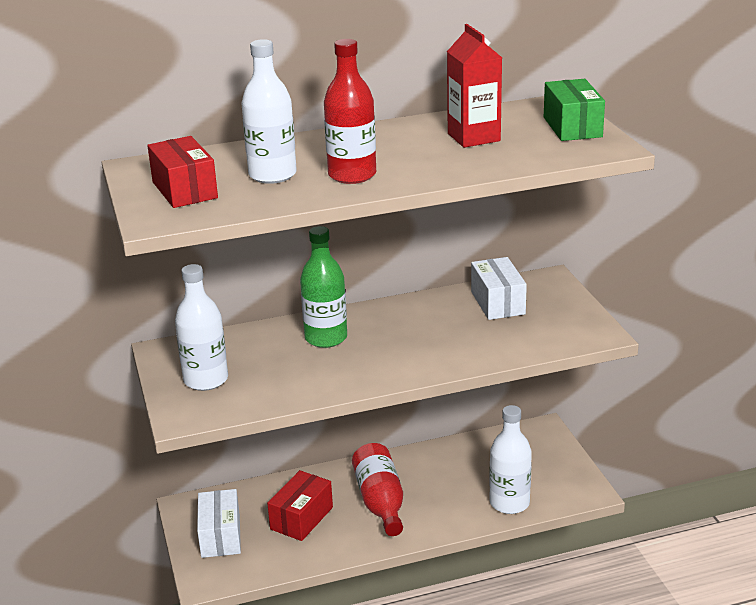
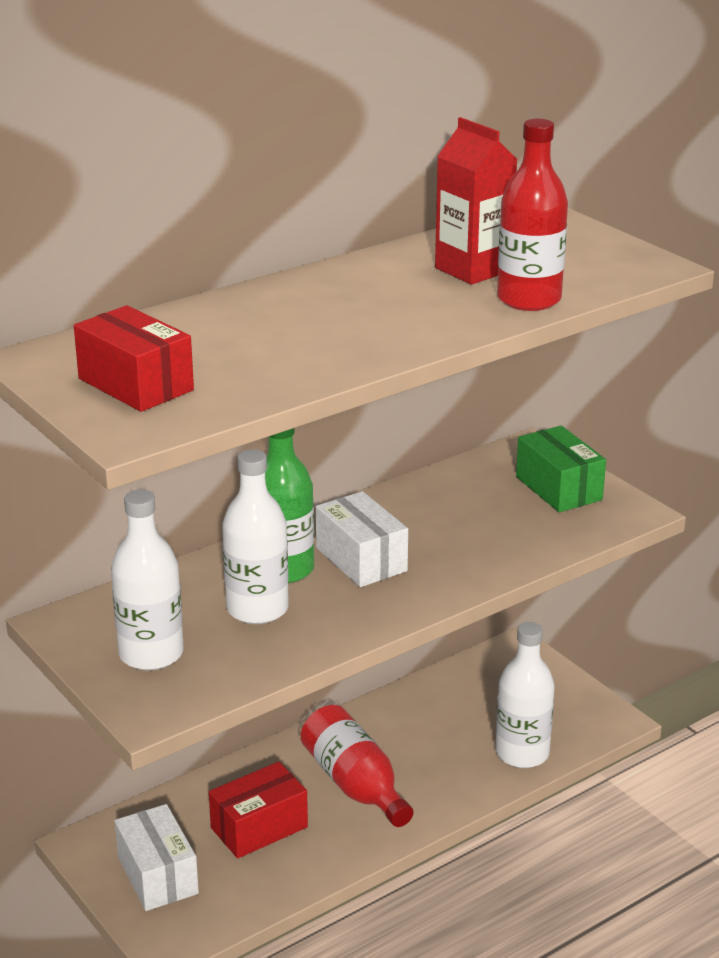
camera: 20 degrees left, 0 degrees up
white bottle [241,39,297,184] -> white bottle moved to [222,449,289,624]
red box [267,470,333,541] -> red box turned 45 degrees clockwise [209,762,308,858]
red bottle [324,39,376,184] -> red bottle moved to [497,119,568,311]
white box [471,257,527,320] -> white box moved to [316,491,408,587]
green box [544,79,605,141] -> green box moved to [516,426,606,512]

